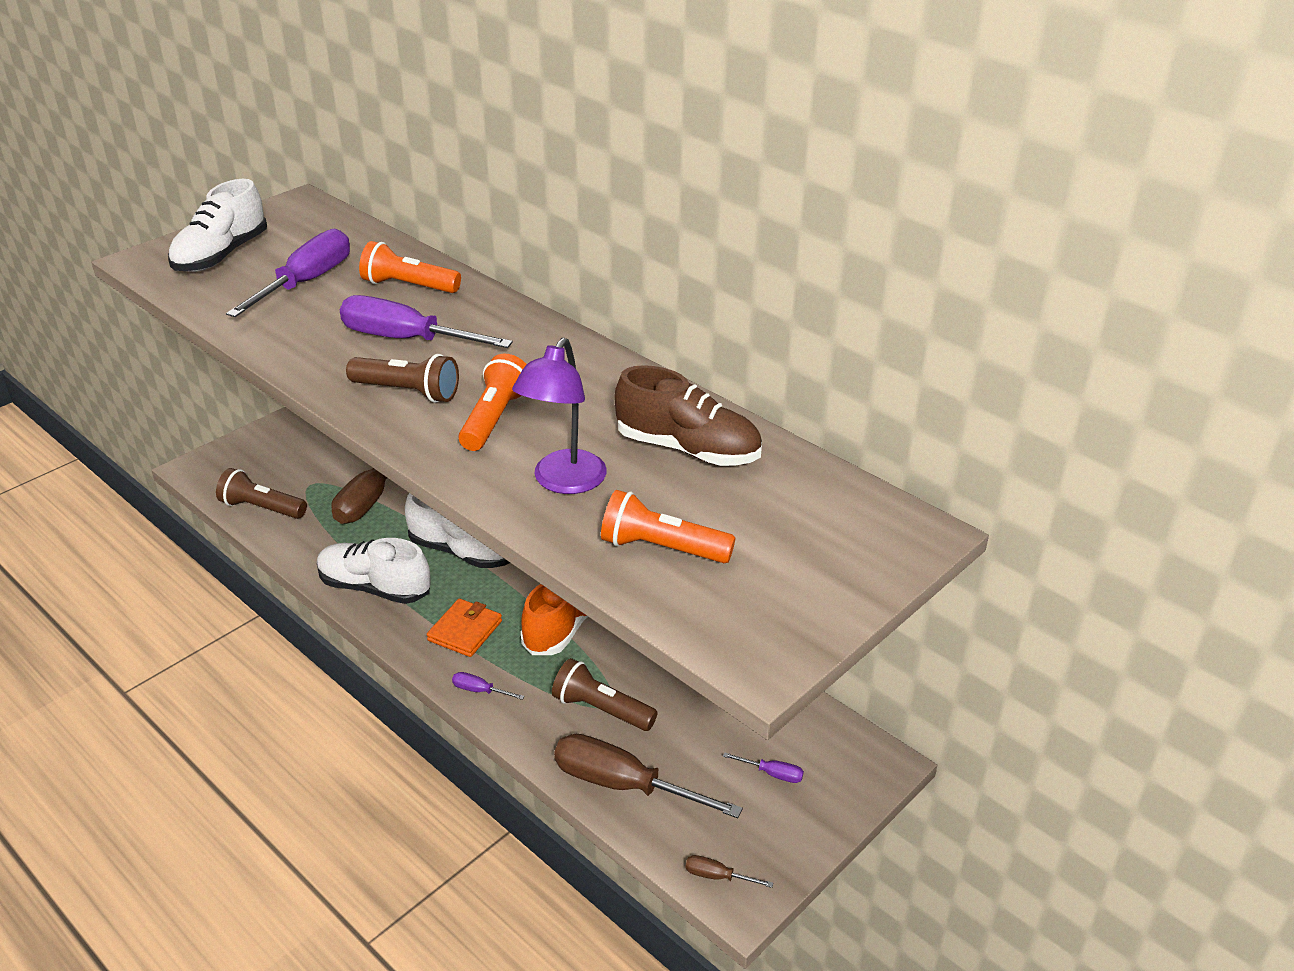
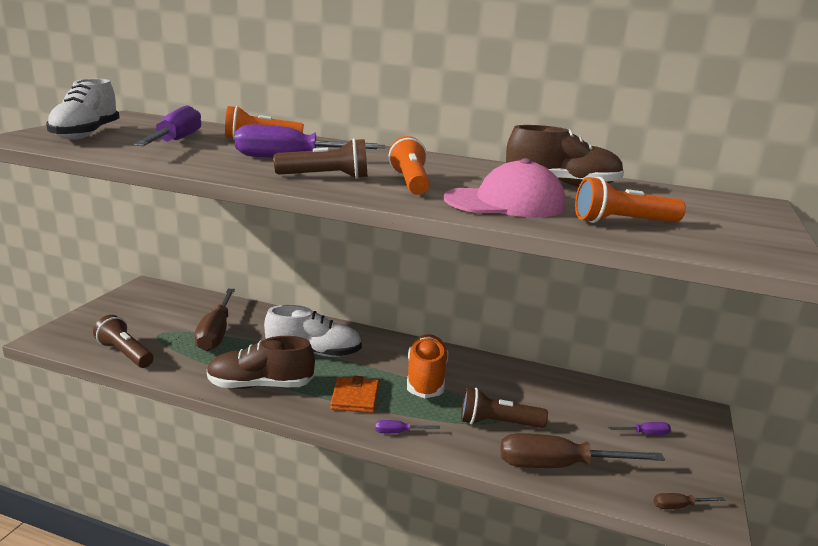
camera: 25 degrees left, 15 degrees down
brown flashlight [216,468,307,519] -> brown flashlight turned 45 degrees clockwise [93,315,154,368]
white shoe [317,538,431,604] -> brown shoe [207,336,315,389]
purple lamp [512,337,607,494] -> pink cap [444,158,566,217]

